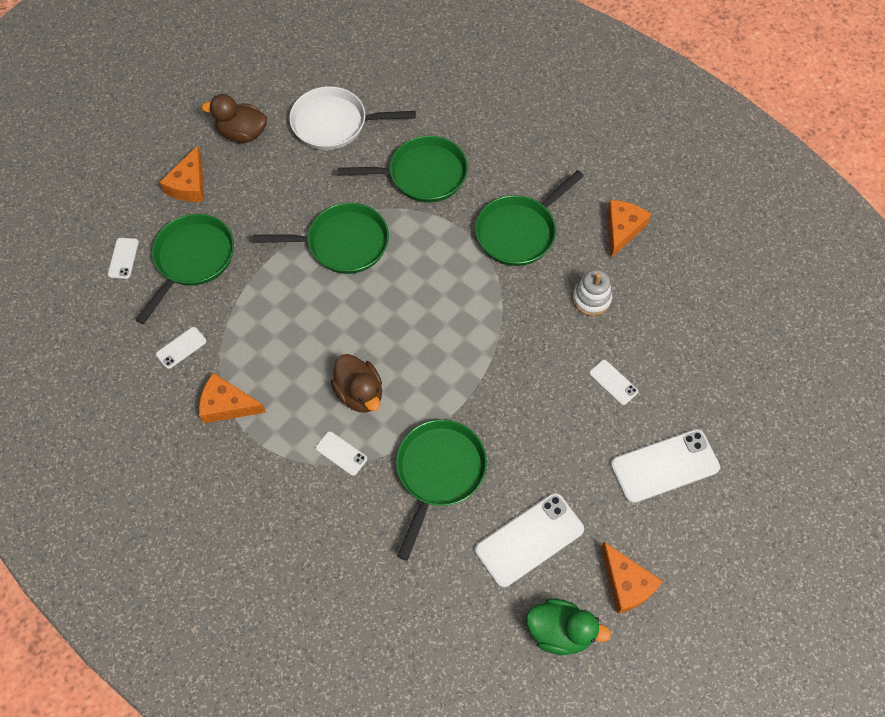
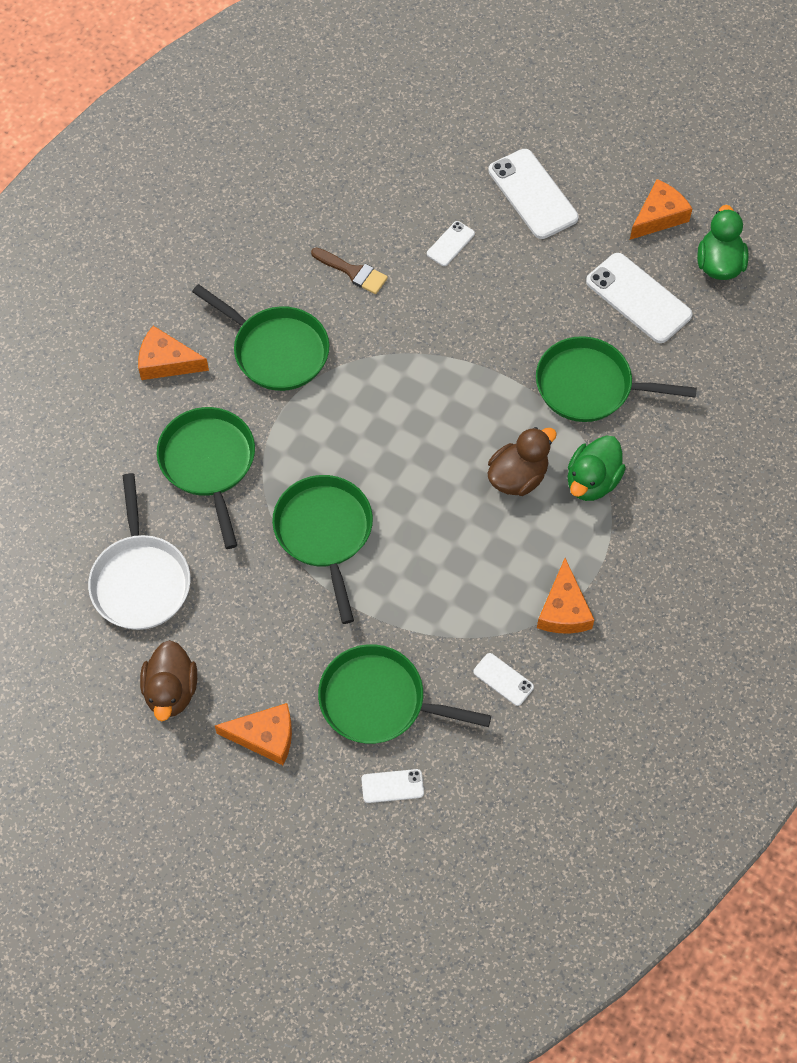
camera: 100 degrees left, 0 degrees up
white phone [315,431,367,476] -> green duck [567,435,626,501]
white stacking toy [572,270,612,316] -> brown brush [311,248,388,294]
orange cheese [607,200,651,258] -> orange cheese moved to [138,326,209,380]

